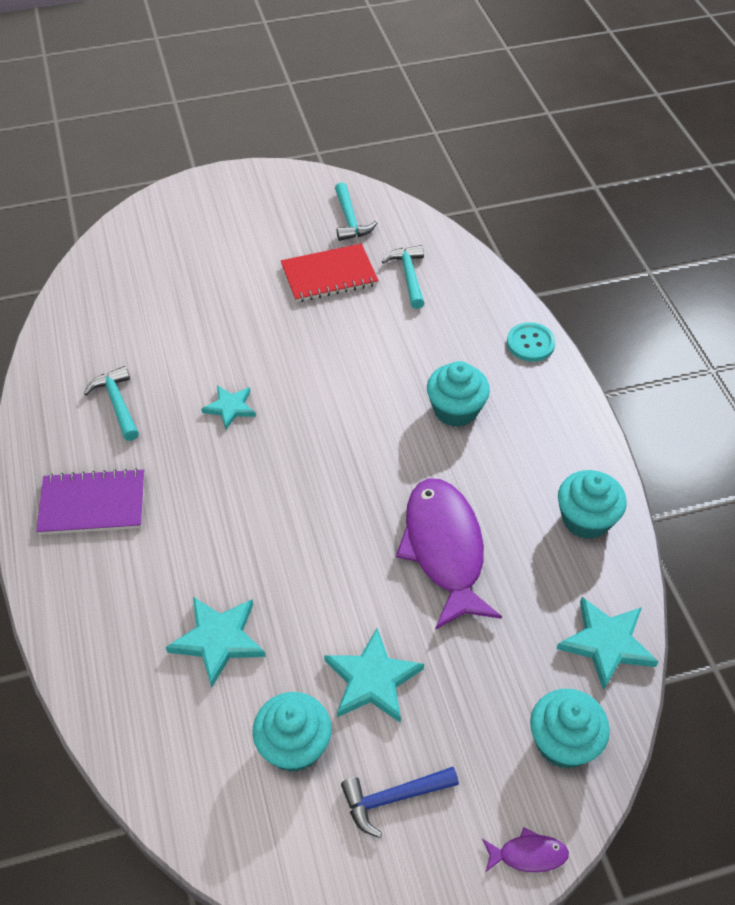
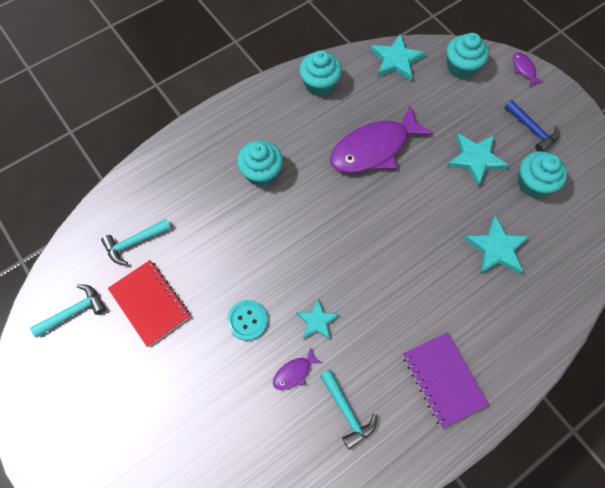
camera: 110 degrees left, 15 degrees up
turquoise hammer [84,366,139,441] -> turquoise hammer turned 75 degrees counterclockwise [320,369,377,449]
turquoise button [507,322,556,362] -> turquoise button moved to [227,300,268,341]
none -> purple fish [273,347,322,390]

